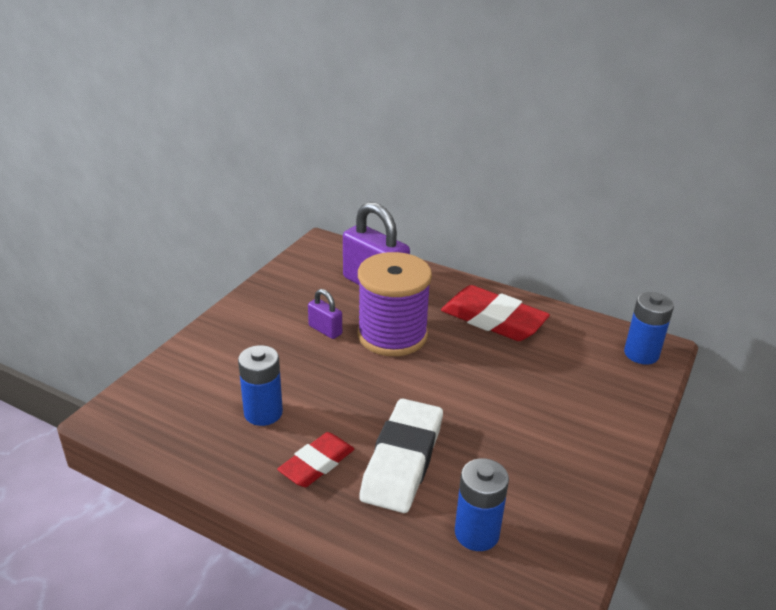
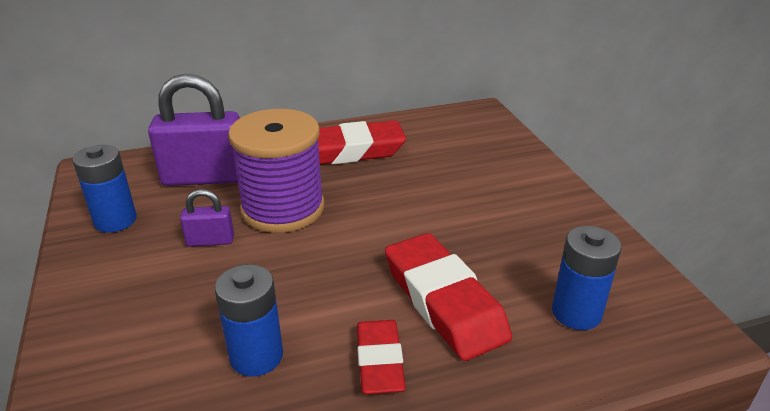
camera: 45 degrees left, 0 degrees up
white eraser [359,399,443,513] -> red eraser [385,233,512,361]
blue battery [624,292,674,365] -> blue battery moved to [73,145,137,233]

